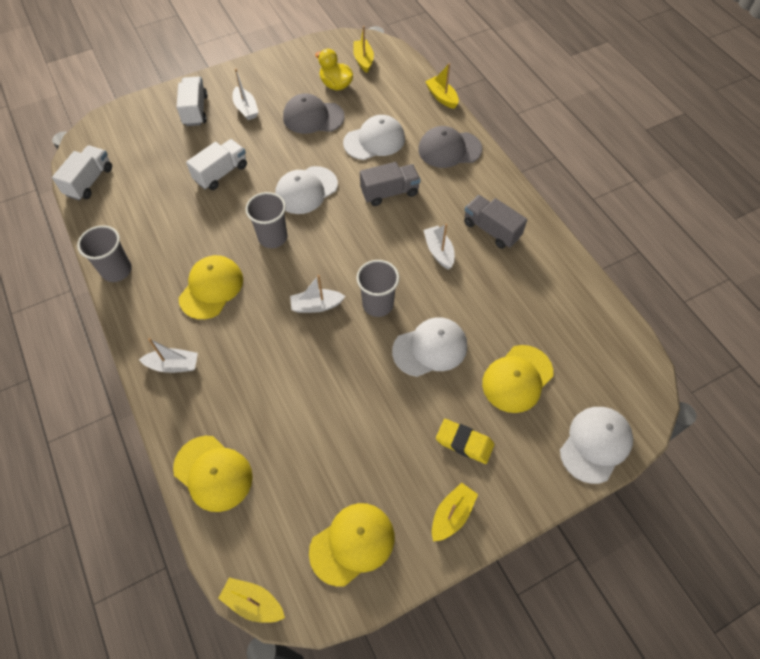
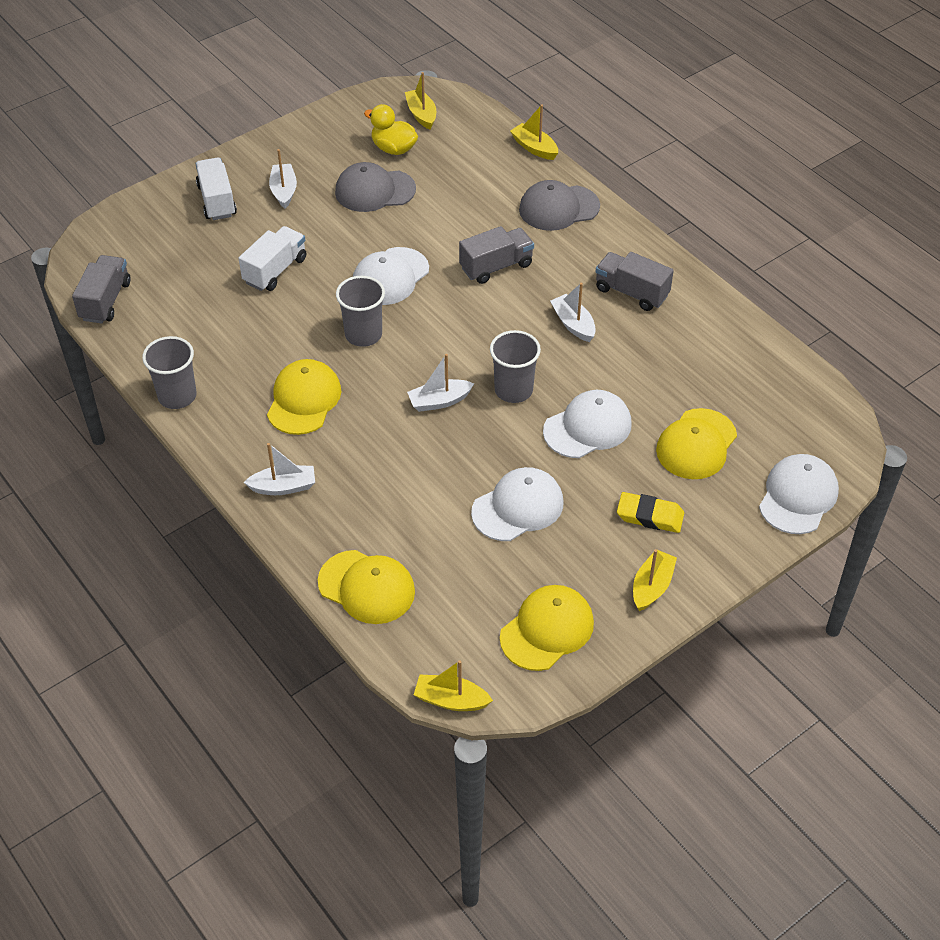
camera: 10 degrees left, 10 degrees down
white truck [52,145,112,200] -> grey truck [72,255,131,324]
white boat [233,69,259,120] -> white boat turned 150 degrees counterclockwise [269,149,297,209]
white cap [343,115,405,160] -> white cap moved to [471,467,563,541]

